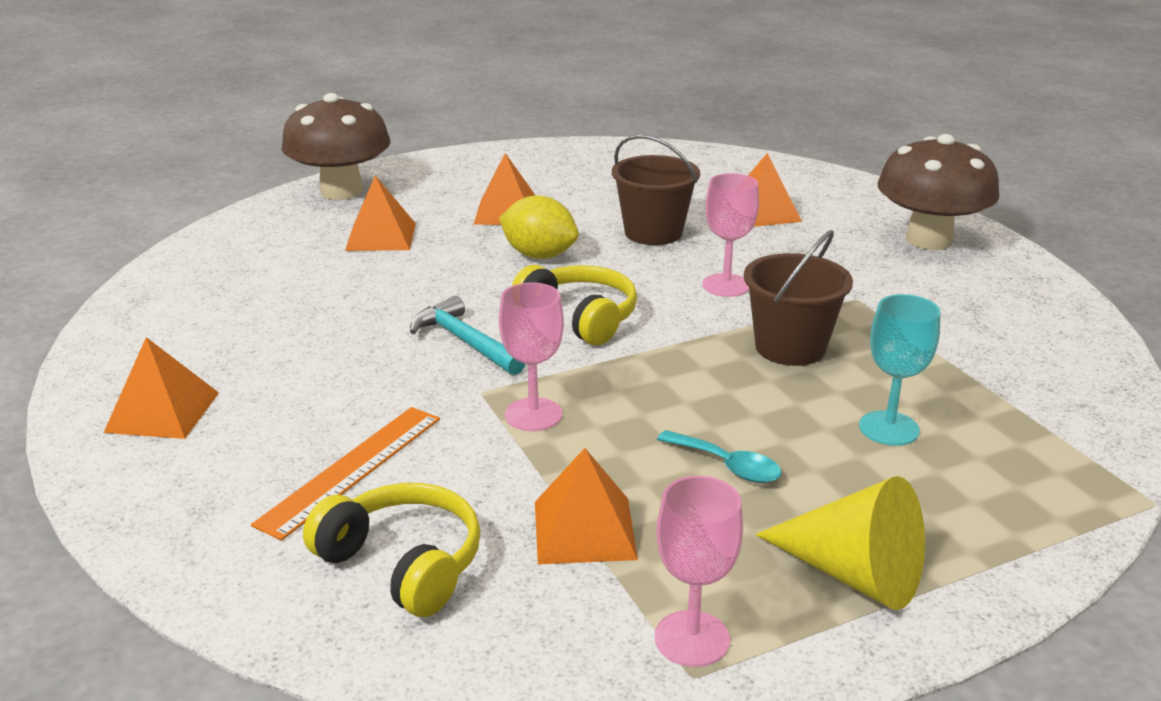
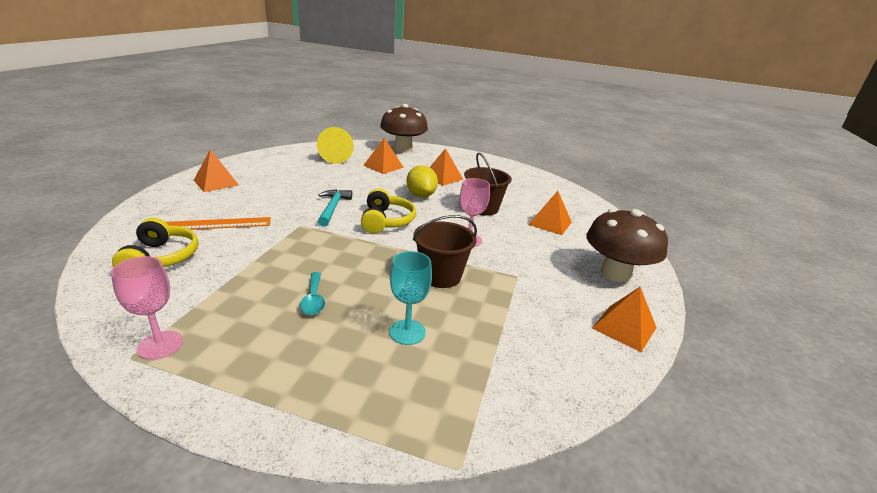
camera: 40 degrees right, 0 degrees up
pink goblet [499,282,564,431] -> none
orange pyramid [535,448,638,564] -> orange pyramid moved to [592,287,657,352]
yellow cone [755,476,925,610] -> yellow cone moved to [317,127,354,164]

